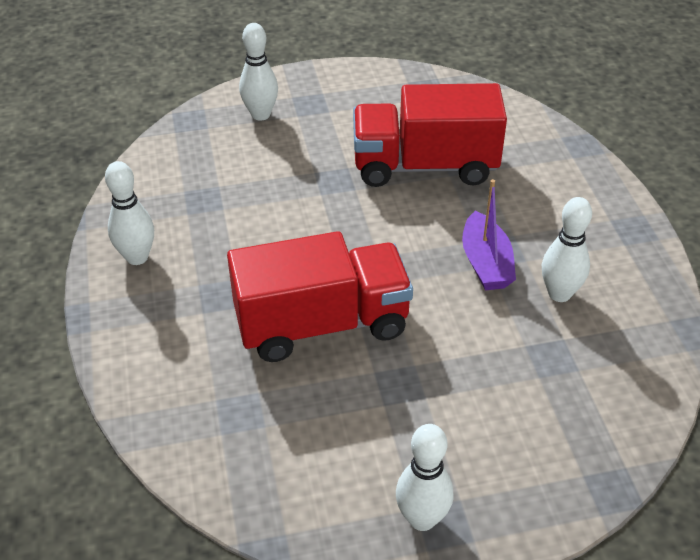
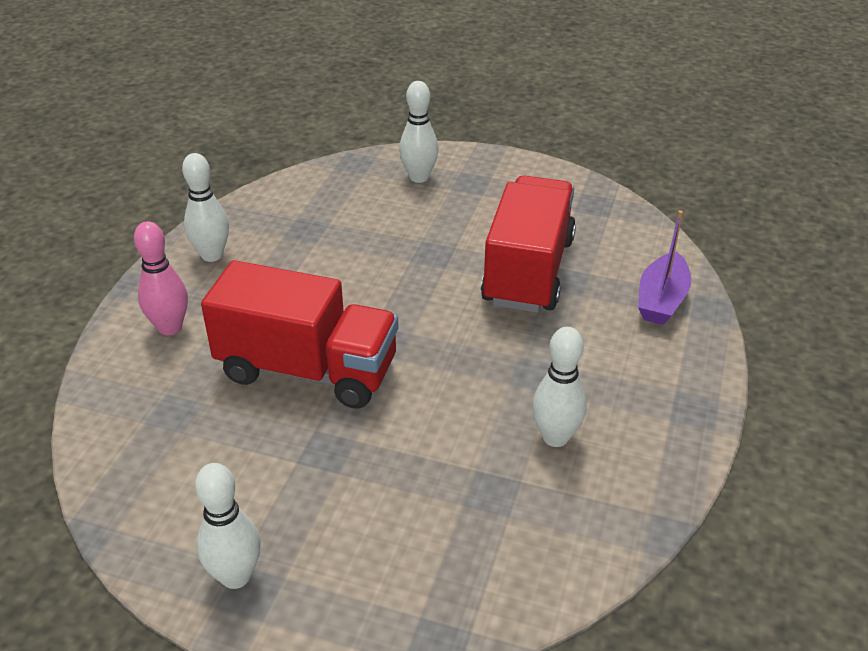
camera: 30 degrees right, 5 degrees down
red truck [353,83,507,187] -> red truck turned 75 degrees clockwise [481,175,576,313]
purple boat [462,179,516,290] -> purple boat moved to [638,210,691,325]
none -> pink bowling pin [134,221,188,335]

